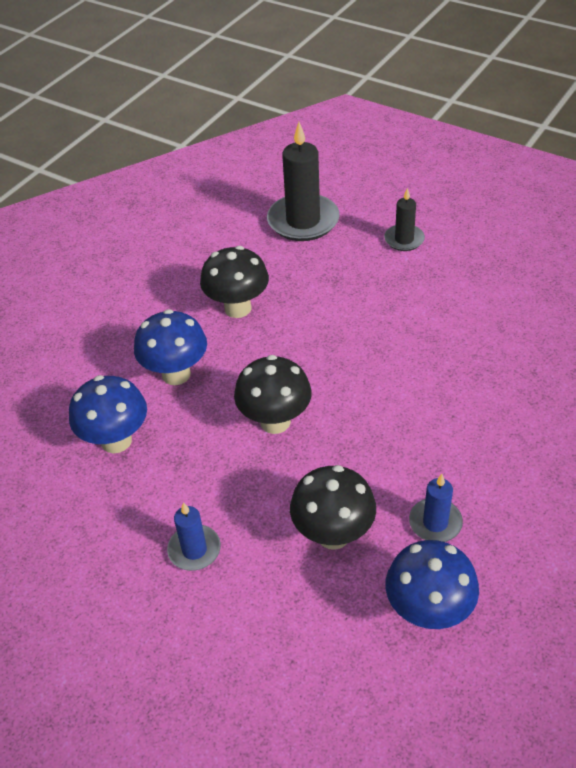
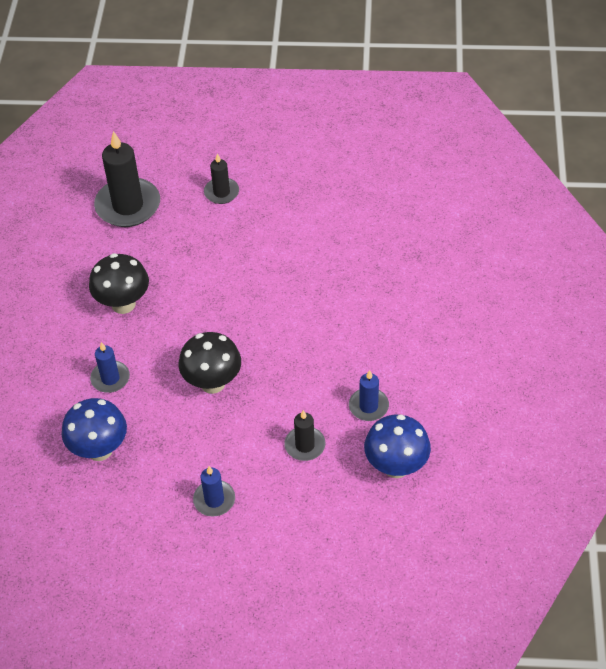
camera: 30 degrees left, 5 degrees up
blue mushroom [134,309,207,385] -> blue candle [90,342,130,393]
black mushroom [290,465,376,550] -> black candle [284,410,325,461]

